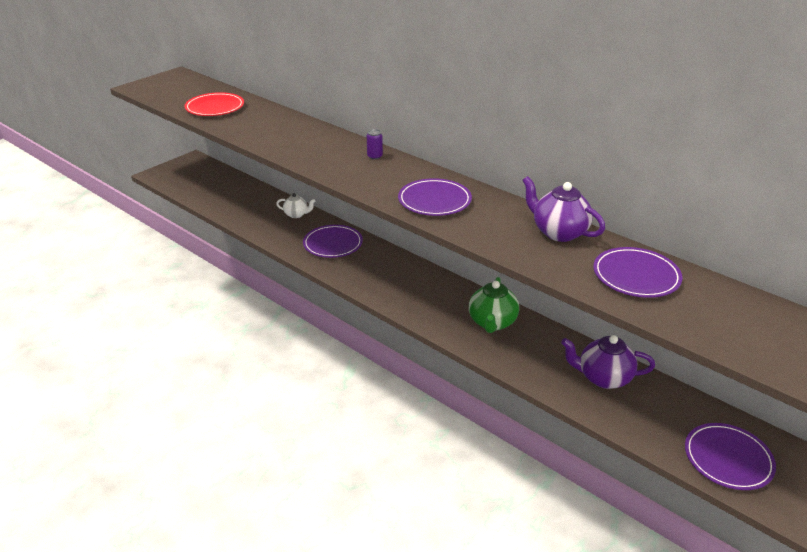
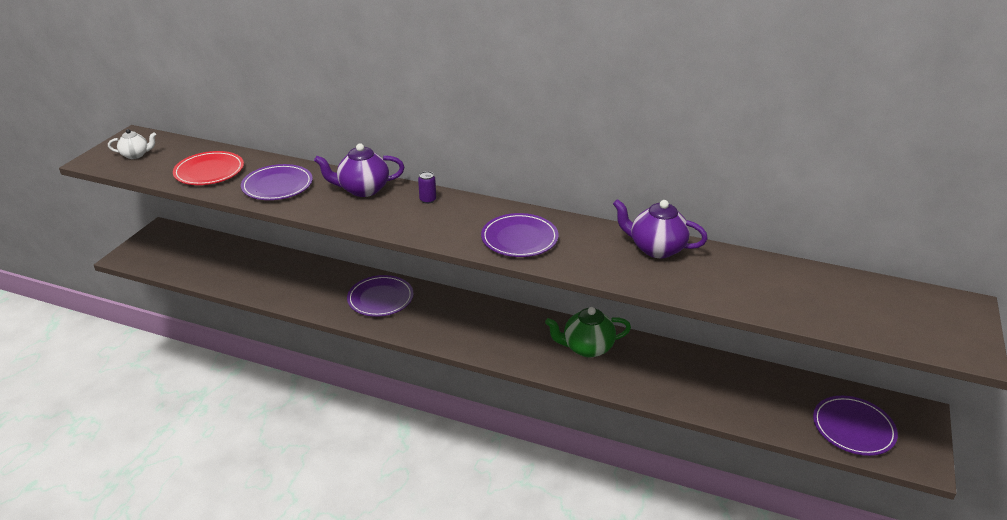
camera: 20 degrees left, 0 degrees up
white teapot [276,193,315,218] -> white teapot moved to [108,129,156,159]
green teapot [469,277,519,333] -> green teapot turned 90 degrees clockwise [545,307,631,358]
purple teapot [561,335,655,389] -> purple teapot moved to [314,143,404,197]
purple plate [593,247,682,298] -> purple plate moved to [241,164,313,200]

